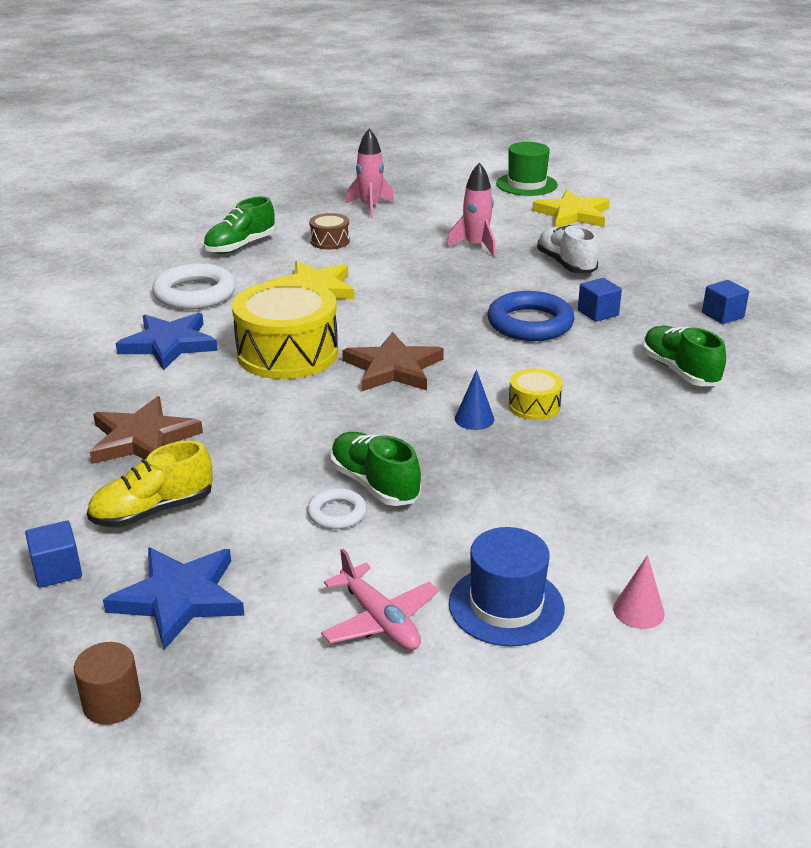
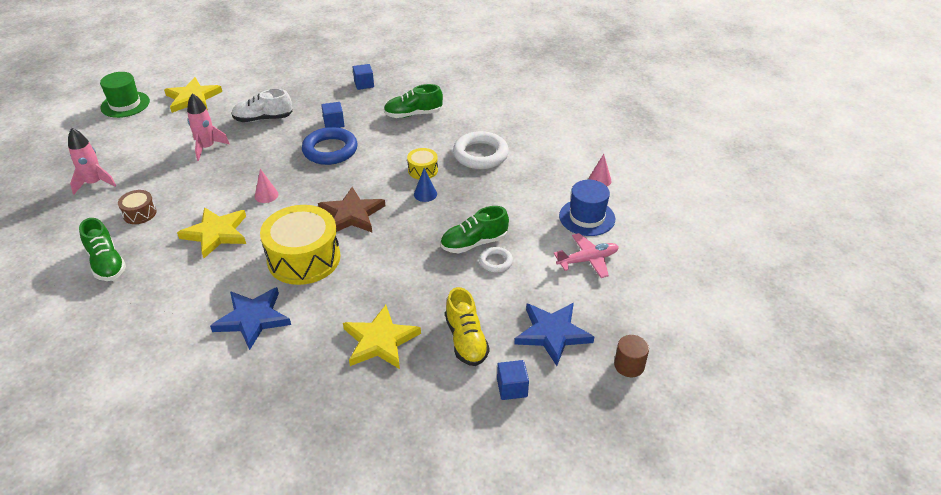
camera: 75 degrees left, 10 degrees up
brown star [90,396,203,464] -> yellow star [343,305,421,369]
white ring [152,263,236,310] -> white ring moved to [453,131,509,169]
none -> pink cone [255,169,278,203]

